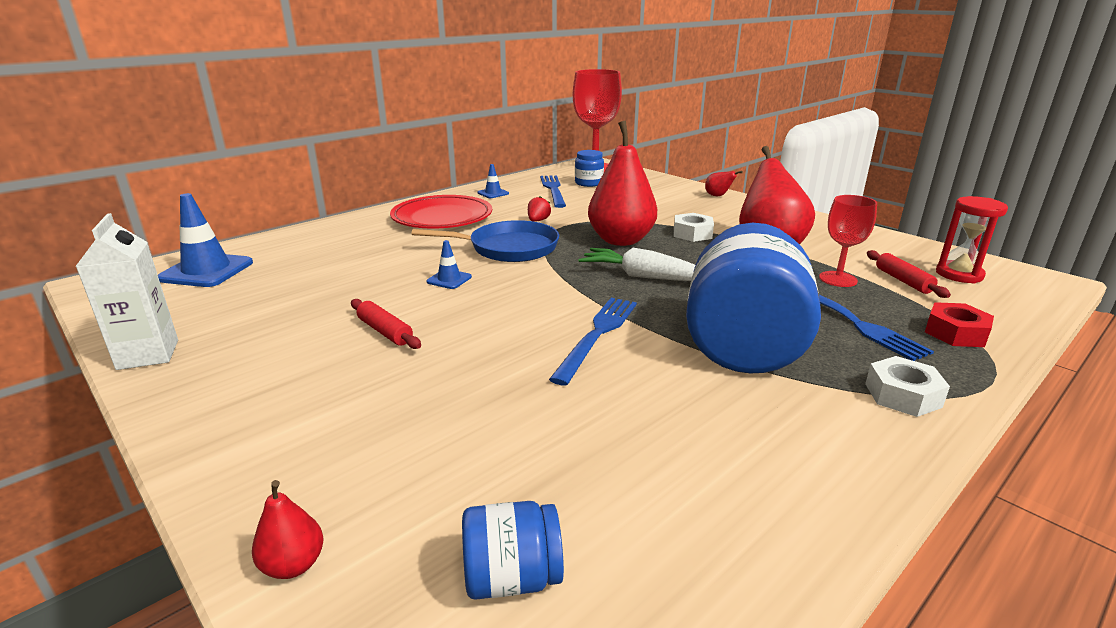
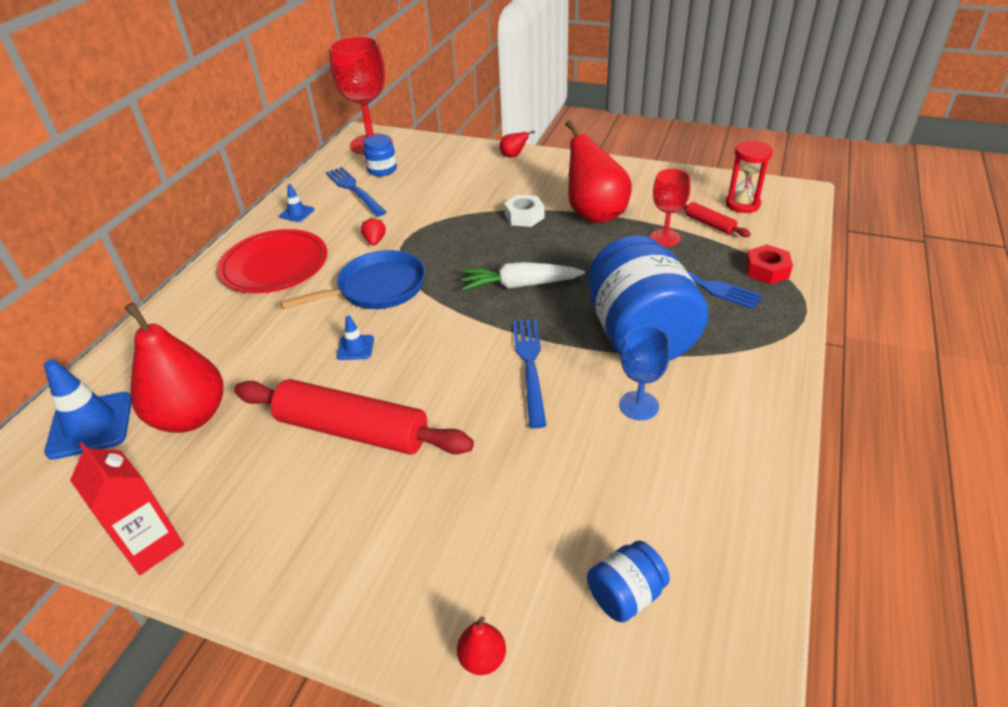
camera: 25 degrees left, 15 degrees up
white carton [75,213,178,370] -> red carton [70,442,184,575]
red rolling pin [351,299,421,349] -> red rolling pin [234,379,474,455], size x2.18
red pear [588,121,657,246] -> red pear moved to [124,302,223,433]
white nut [865,356,950,417] -> none
none -> blue goblet [619,325,670,420]

